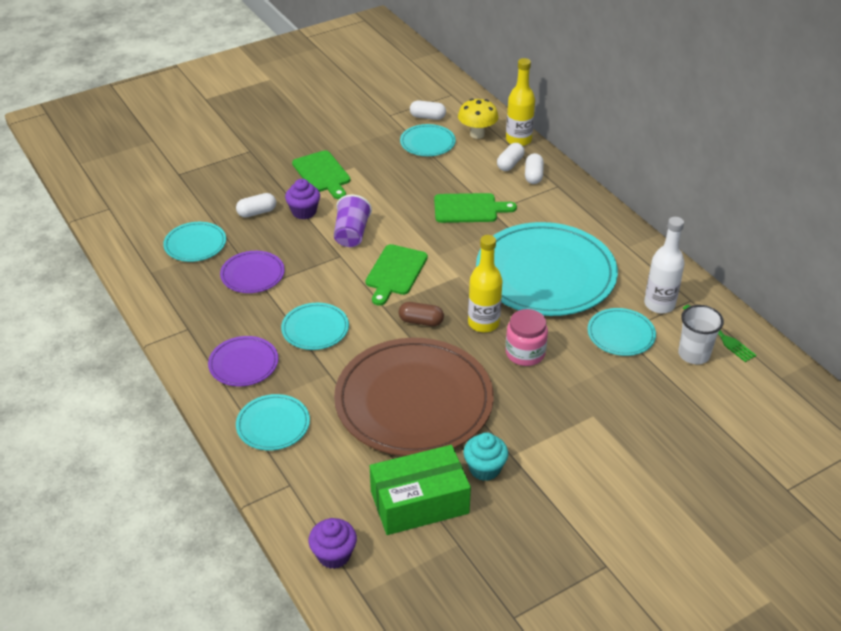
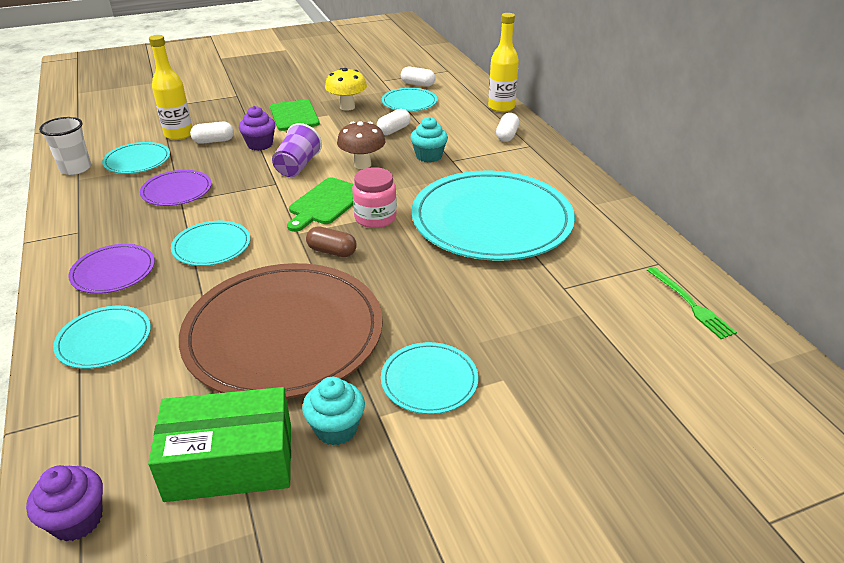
camera: 10 degrees right, 5 degrees down
green cutting board [434,193,517,223] -> turquoise cupcake [410,117,448,163]
yellow mushroom [458,99,499,139] -> yellow mushroom moved to [325,68,367,111]
yellow bottle [468,235,503,332] -> yellow bottle moved to [149,35,192,140]
white capsule [497,143,525,171] -> white capsule moved to [377,109,411,135]
pink jar [505,309,548,366] -> pink jar moved to [352,167,397,228]
turquoise plate [587,308,656,356] -> turquoise plate moved to [381,342,478,414]
white bottle [644,217,685,313] -> none
white cup [678,305,724,364] -> white cup moved to [39,117,91,175]
none -> brown mushroom [337,121,385,169]

